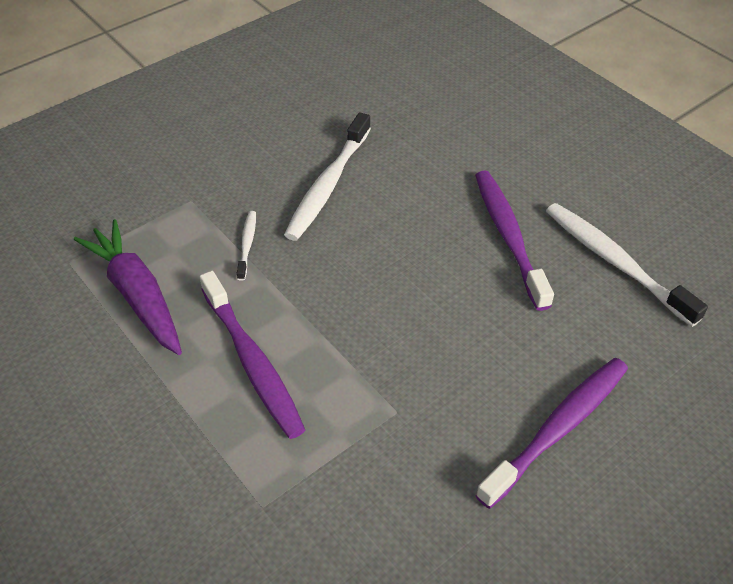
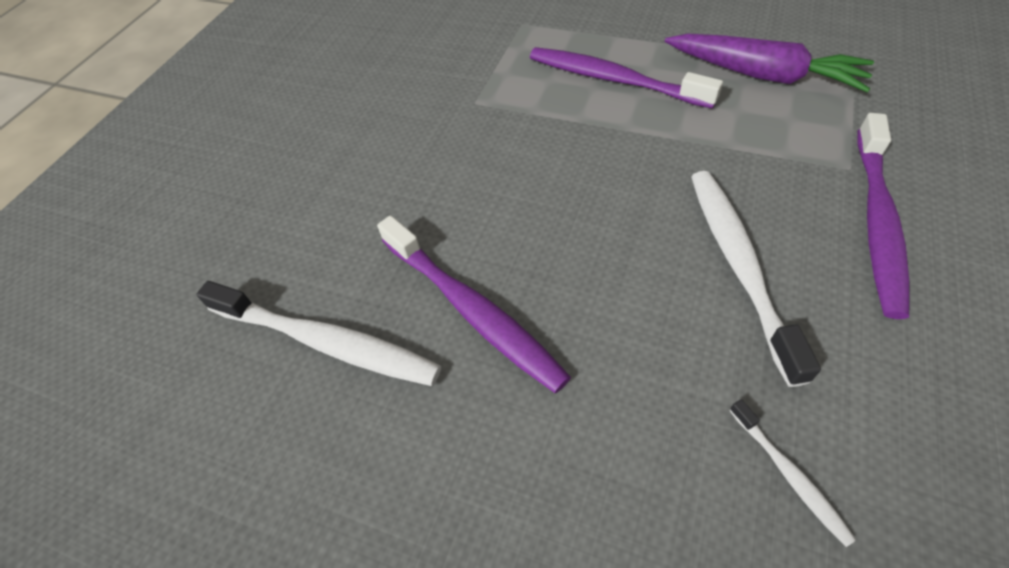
camera: 155 degrees right, 5 degrees up
white toothbrush [237,211,256,281] -> white toothbrush moved to [729,399,856,547]
purple toothbrush [475,358,628,509] -> purple toothbrush moved to [857,113,910,319]

